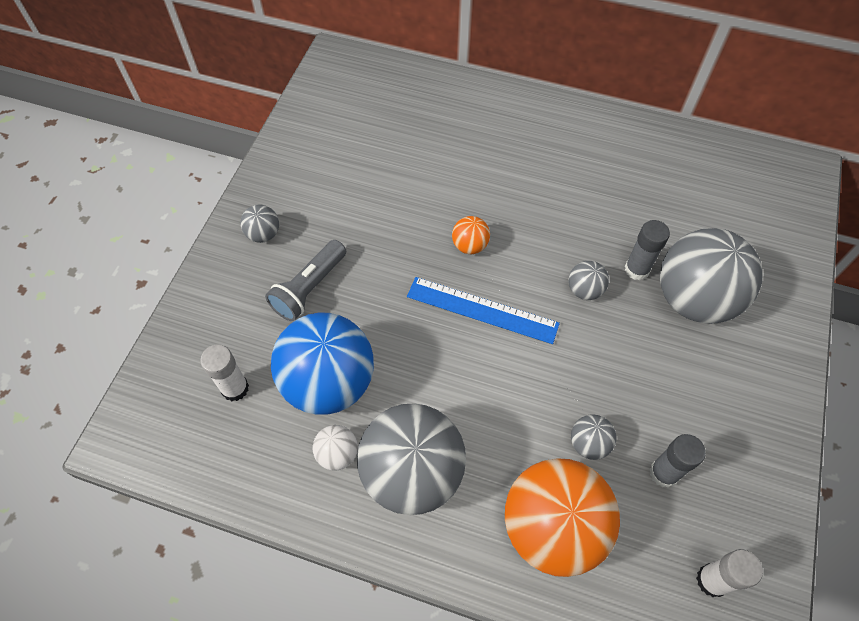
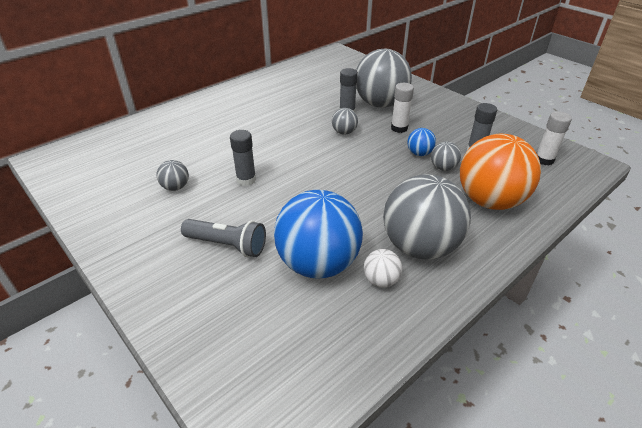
camera: 60 degrees left, 20 degrees down
white glue stick [200,345,249,401] -> white glue stick moved to [391,83,414,133]
grey ball [240,204,279,243] -> grey ball moved to [157,160,189,191]
grey flashlight [265,240,346,321] -> grey flashlight turned 45 degrees counterclockwise [181,219,266,257]
blue ruler [407,277,560,344] -> none
orange ball [452,216,490,254] -> none
none -> grey glue stick [230,130,256,186]
none -> blue ball [407,128,436,156]

